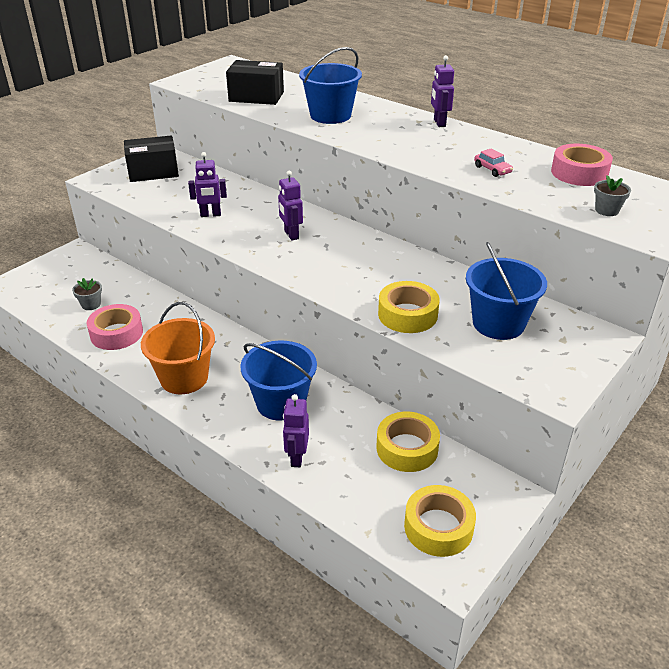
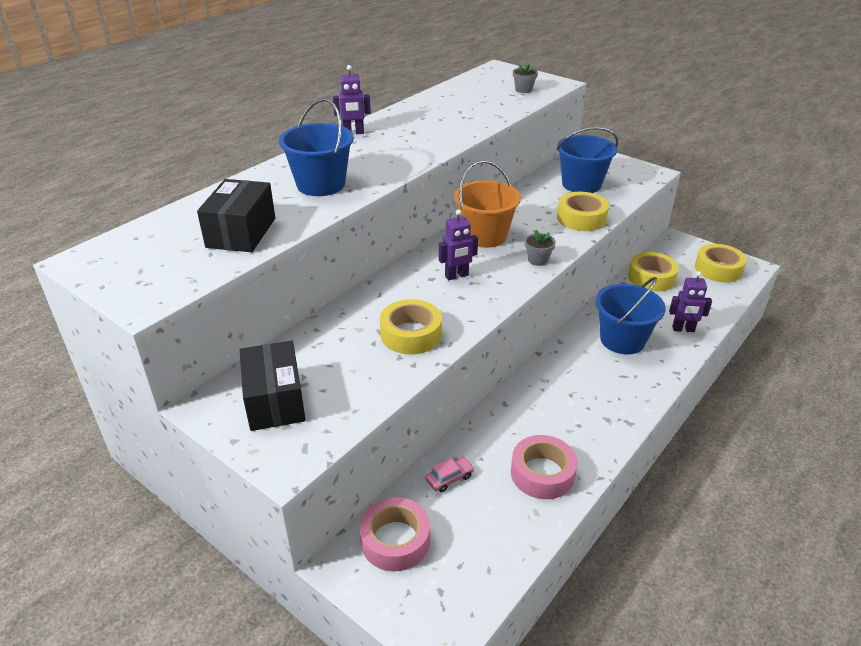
camera: 90 degrees left, 0 degrees up
grey flower pot [72,278,102,310] -> grey flower pot moved to [525,230,556,266]
orange bucket [141,302,215,394] -> orange bucket moved to [454,160,521,248]
purple robot [188,152,227,217] -> yellow tape [380,299,442,354]
pink car [474,148,513,177] -> pink car moved to [426,457,474,492]
pink tape [551,144,613,186] -> pink tape moved to [359,497,430,571]

